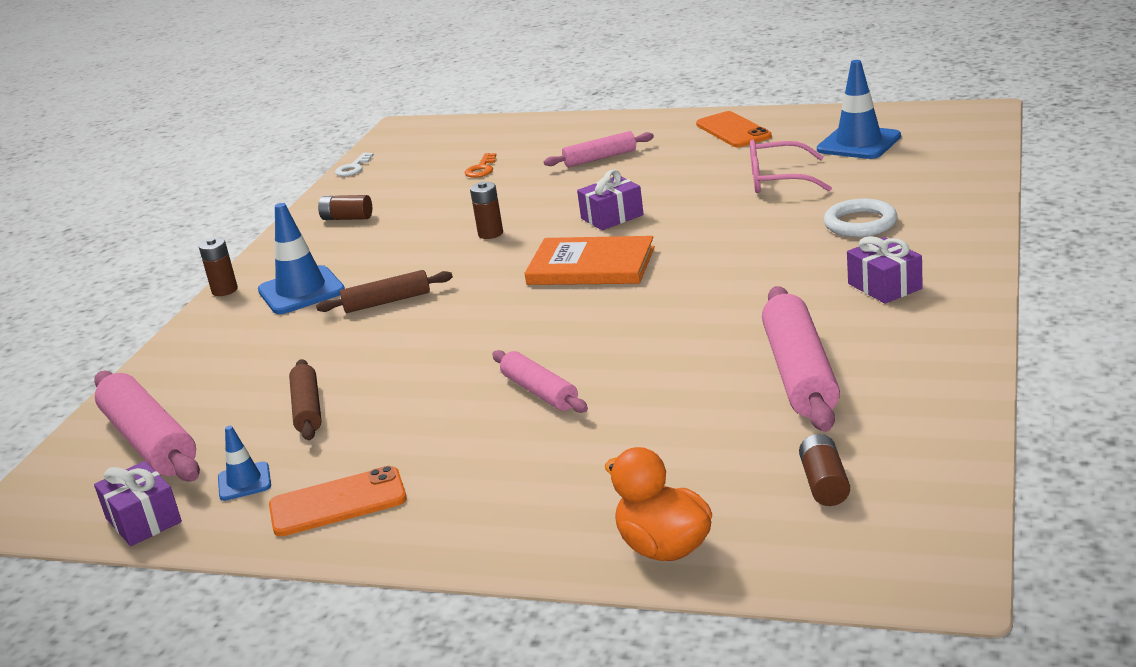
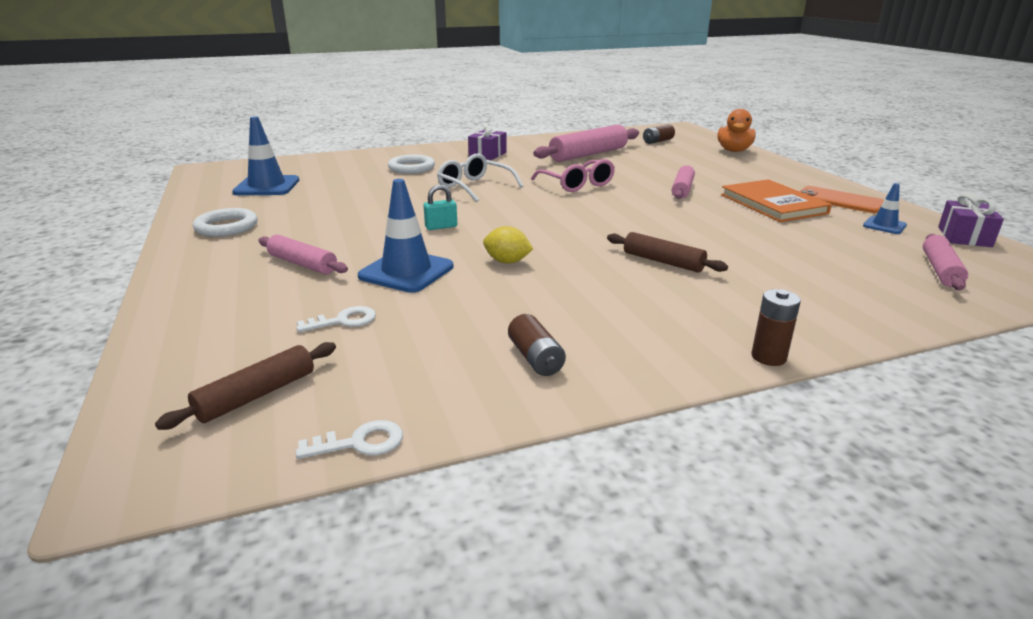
camera: 130 degrees left, 0 degrees up
pink rolling pin [94,370,200,481] -> pink rolling pin [923,234,968,290], size x0.59
blue traffic cone [258,203,345,314] -> blue traffic cone moved to [358,179,454,293]
brown rolling pin [289,359,322,440] -> brown rolling pin moved to [155,342,336,430]
orange key [464,153,496,178] -> white key [296,306,376,332]
brown battery [470,181,503,239] -> yellow lemon [483,226,533,263]
orange book [524,236,655,285] -> orange book moved to [721,179,832,222]
purple gift [577,169,644,230] -> turquoise padlock [424,185,457,230]
orange phone [696,111,772,147] -> white ring [193,208,258,237]
pink glasses [750,140,832,193] -> pink glasses moved to [531,159,615,192]
none -> white glasses [437,154,524,202]

